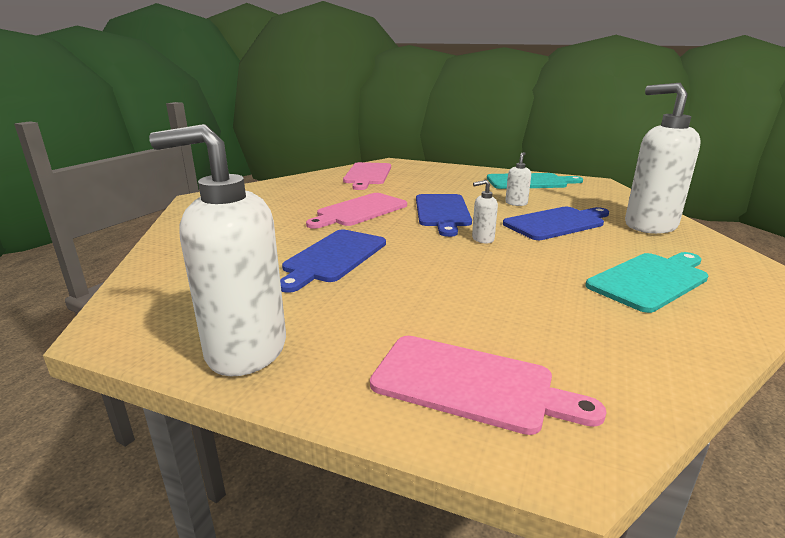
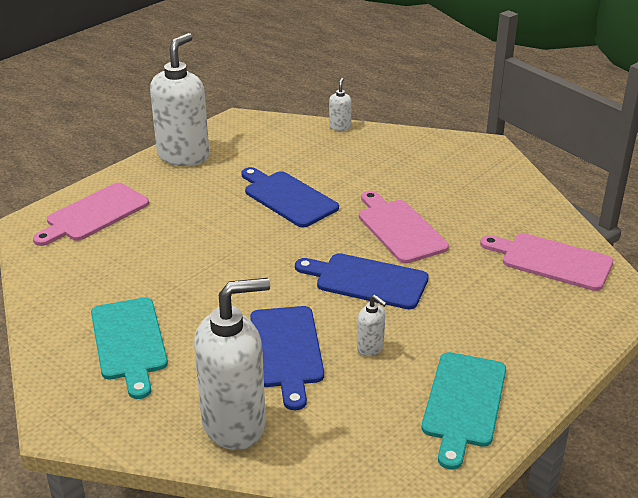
camera: 110 degrees right, 10 degrees up
white soap dispenser [472,180,498,243] -> white soap dispenser moved to [329,78,352,131]

